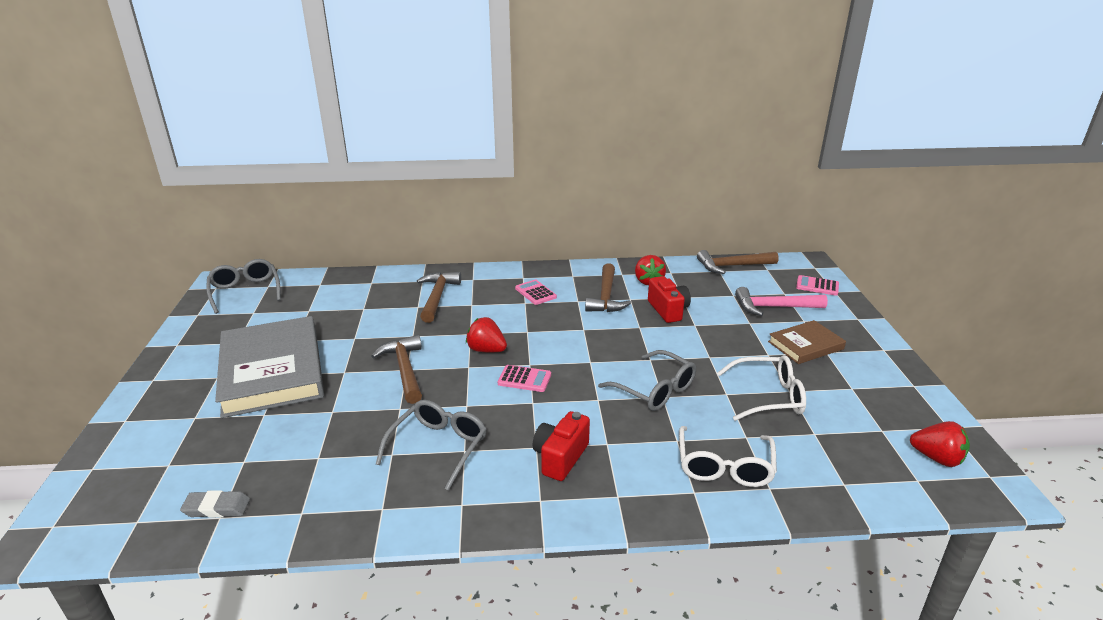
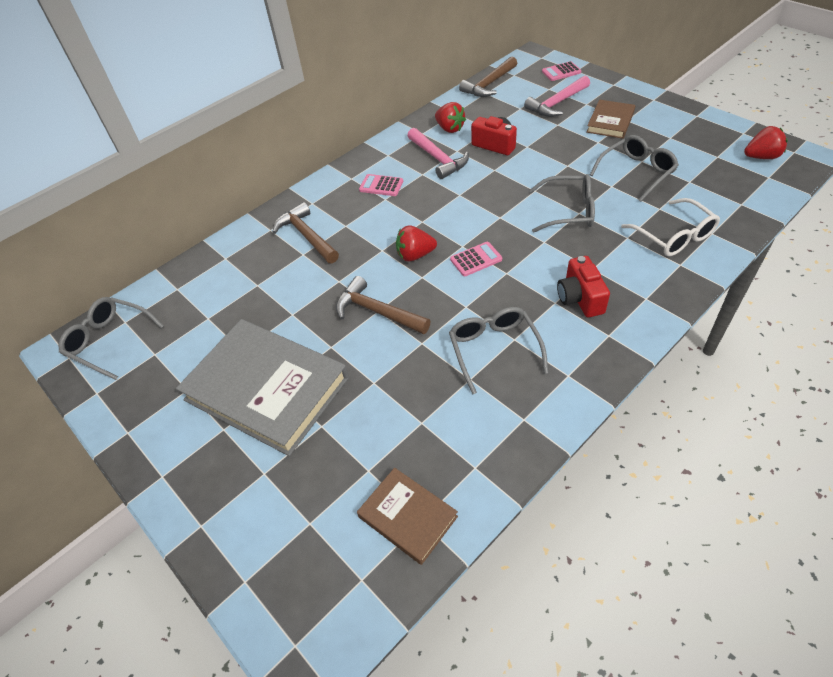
camera: 35 degrees left, 20 degrees up
grey eraser [180,490,250,518] -> brown book [357,468,458,565]
brown hammer [585,263,631,312] -> pink hammer [407,128,469,179]
white glasses [717,355,806,421] -> grey glasses [590,135,679,202]

